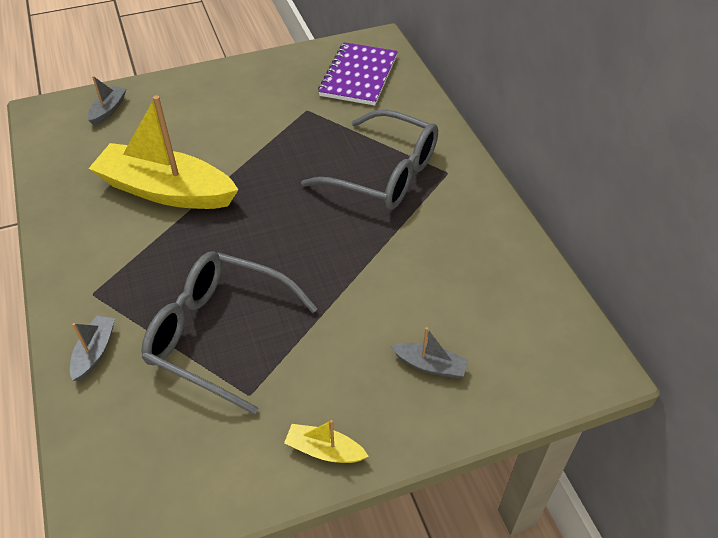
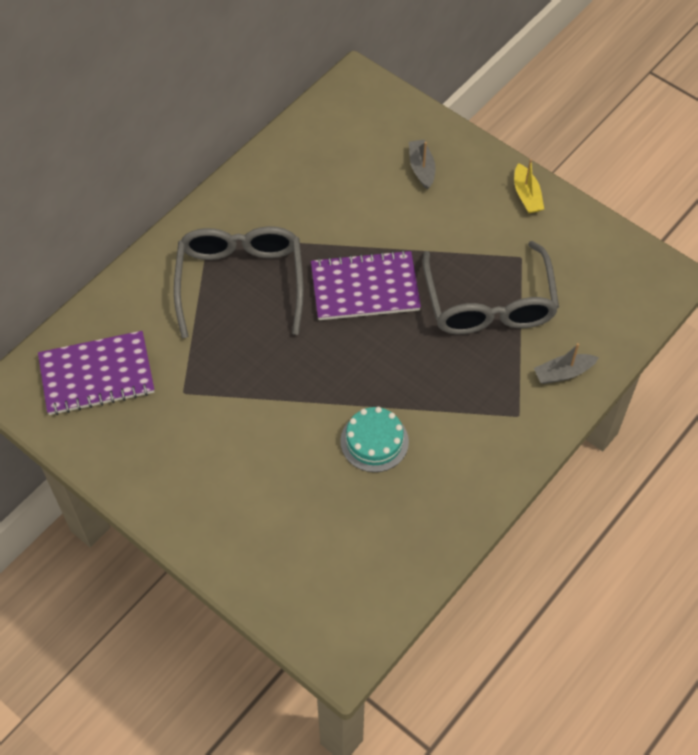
camera: 120 degrees left, 10 degrees up
grey boat [87,76,126,126] -> none
yellow boat [88,95,239,209] -> turquoise cake [340,407,409,472]
none -> purple notebook [311,250,421,320]

